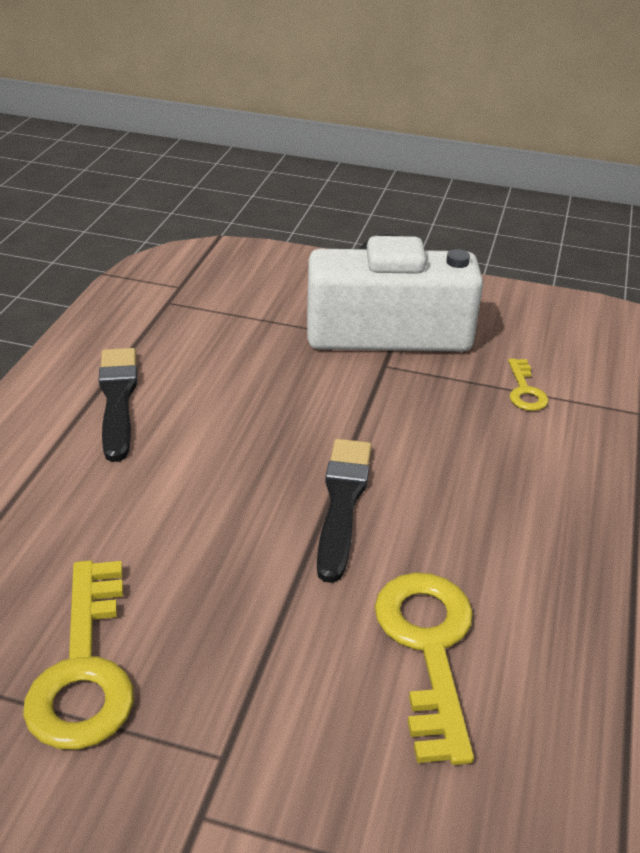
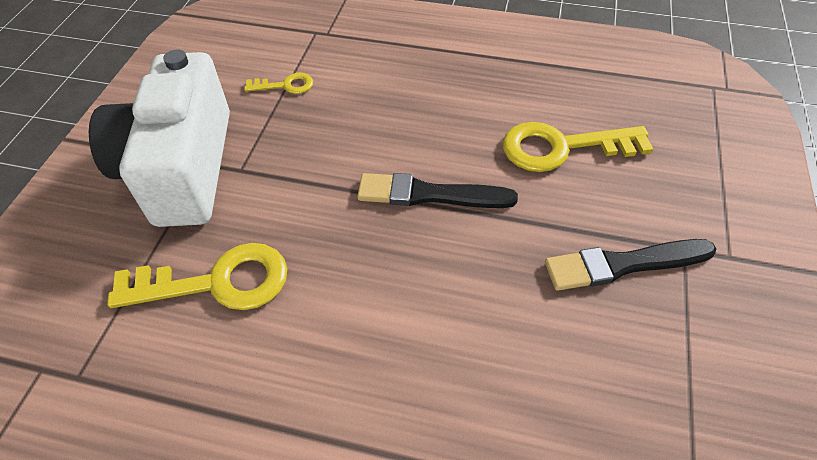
camera: 90 degrees left, 15 degrees up
yellow key [23,560,134,750] -> yellow key moved to [107,243,287,310]
black brush [99,348,137,462] -> black brush moved to [545,239,716,291]

